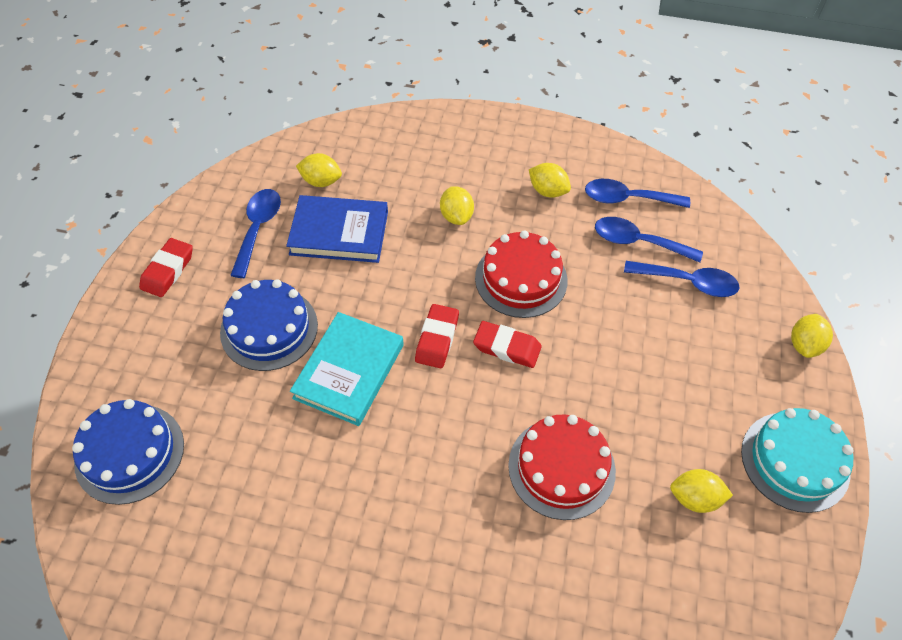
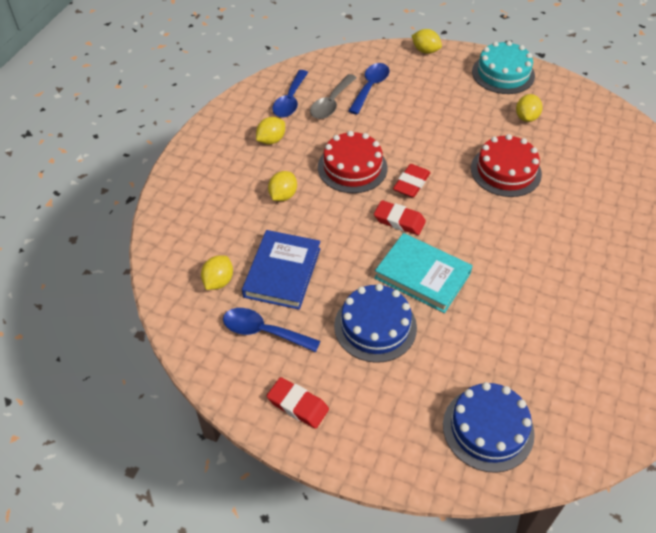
camera: 80 degrees left, 5 degrees down
yellow lemon [440,186,474,225] -> yellow lemon turned 60 degrees counterclockwise [268,171,297,201]
blue spoon [595,217,703,263] -> grey spoon [310,74,357,119]

